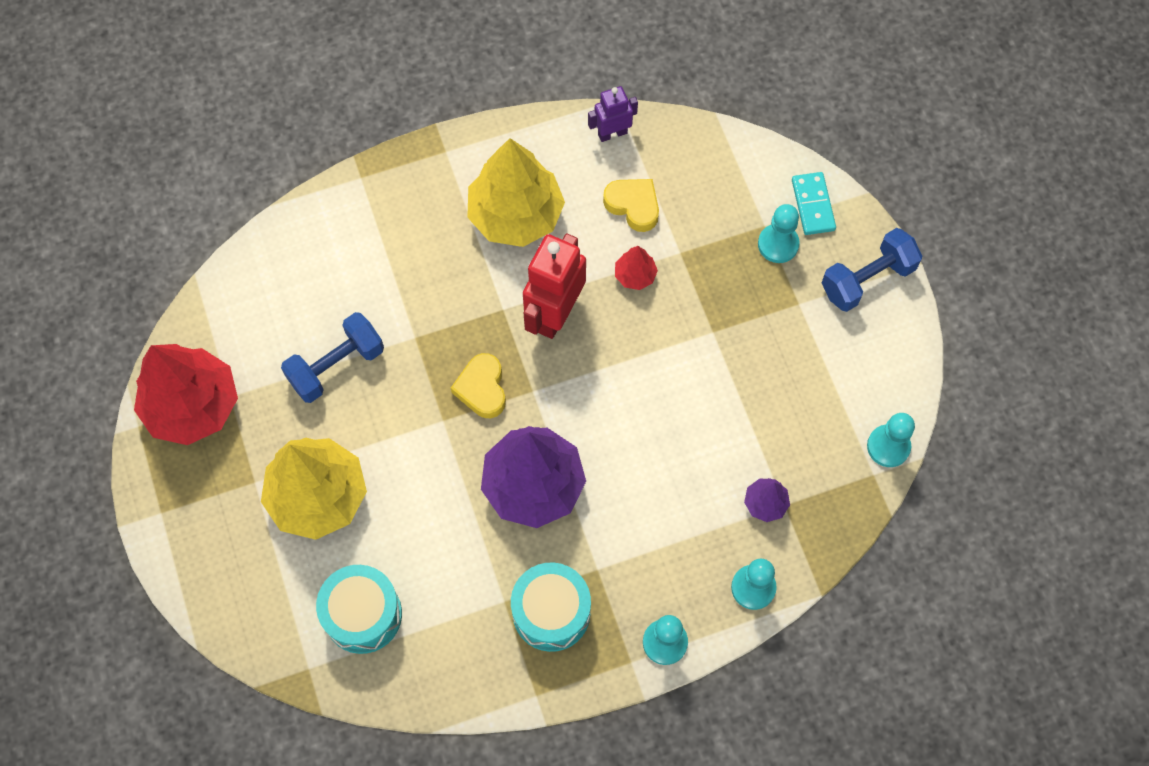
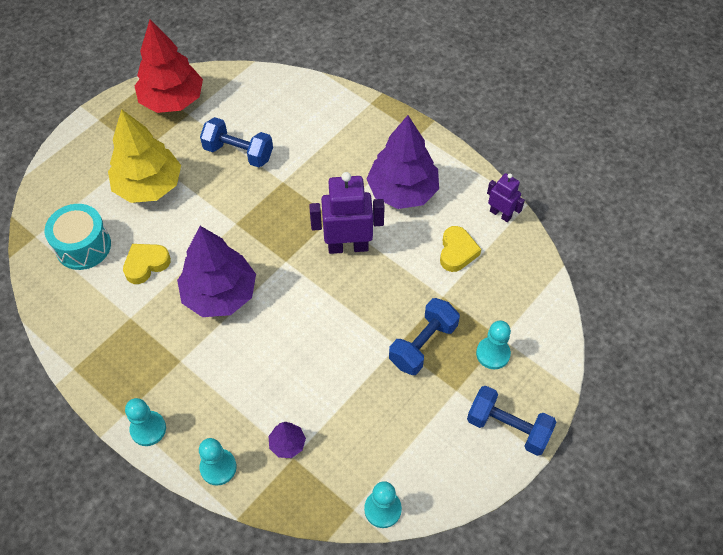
camera: 60 degrees right, 10 degrees down
yellow heart [451,353,506,418] -> yellow heart moved to [123,244,171,284]
yellow tree [467,138,565,247] -> purple tree [366,115,439,209]
turquoise drum [511,563,591,652] -> none
red robot [523,233,586,339] -> purple robot [309,172,385,254]
red tree [615,246,658,290] -> none
turquoise domino [792,172,836,235] -> none
none -> blue dumbbell [389,298,460,375]

